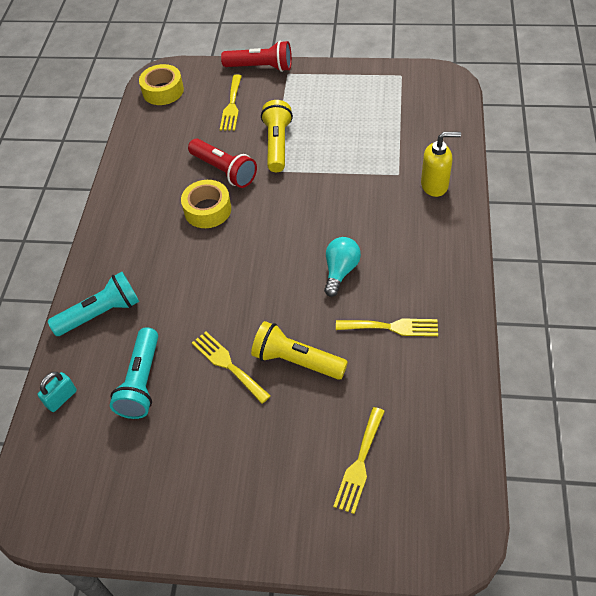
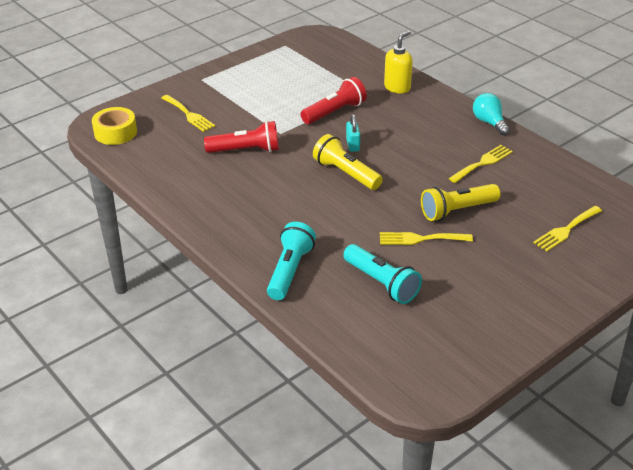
camera: 50 degrees left, 15 degrees down
turquoise padlock [37,372,77,412] -> turquoise padlock moved to [346,114,360,152]
yellow tape [181,180,231,228] -> none
red flashlight [221,40,292,72] -> red flashlight moved to [301,77,367,124]
yellow flashlight [261,100,293,172] -> yellow flashlight moved to [313,134,383,190]
turquoise light bulb [324,237,361,297] -> turquoise light bulb moved to [473,93,510,135]
yellow fork [333,407,385,514] -> yellow fork turned 75 degrees clockwise [533,206,602,251]

